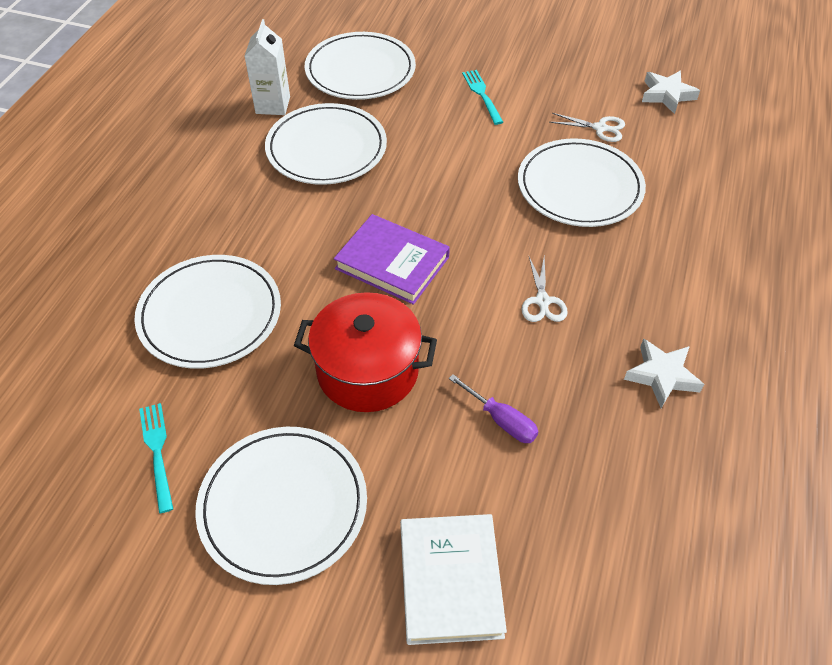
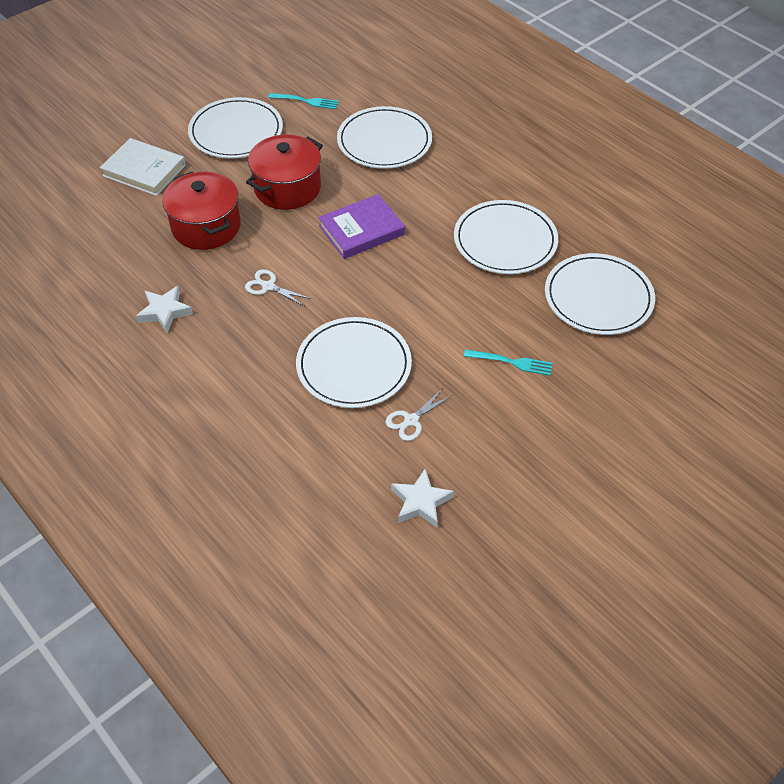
camera: 120 degrees right, 0 degrees up
white carton [245,19,290,115] -> none
purple screwdriver [449,374,538,443] -> red pot [162,171,241,250]

